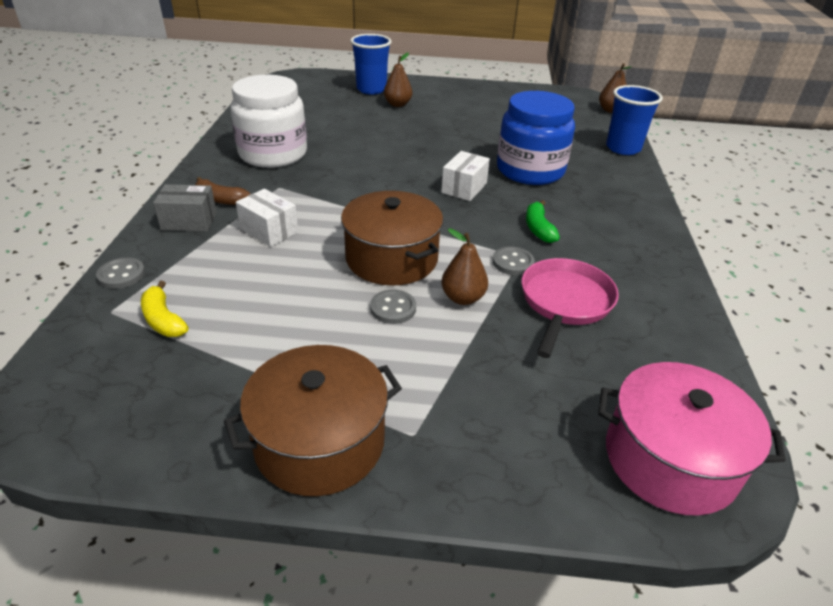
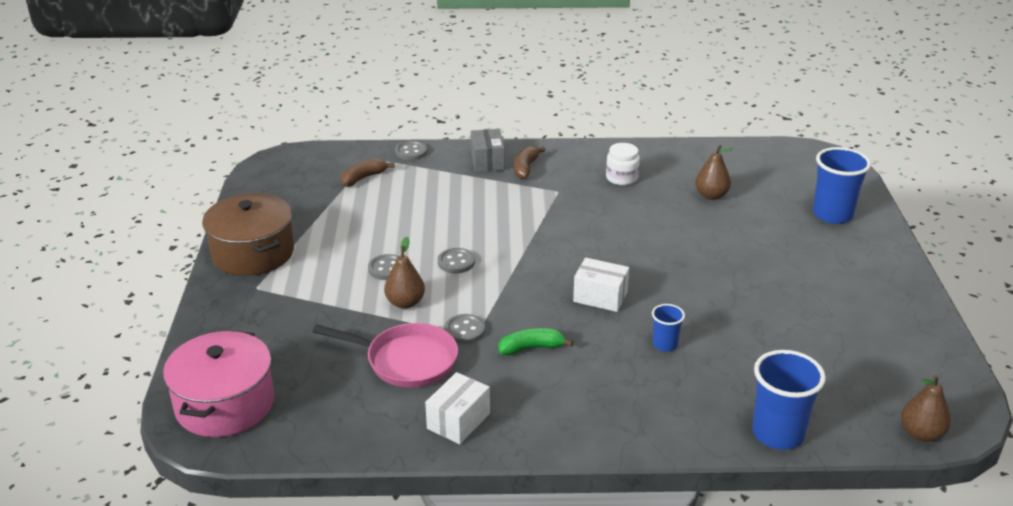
camera: 85 degrees right, 5 degrees down
yellow banana [141,281,189,337] -> brown banana [341,158,394,187]
white jar [231,75,307,168] -> white jar [606,143,640,185], size x0.47
white box [236,189,298,247] -> white box moved to [425,372,490,444]
brown pot [341,191,443,286] -> grey button [438,248,475,273]
brown pear [384,53,412,107] -> brown pear moved to [695,145,733,200]
blue jar [497,91,575,185] -> blue cup [652,304,685,352]

